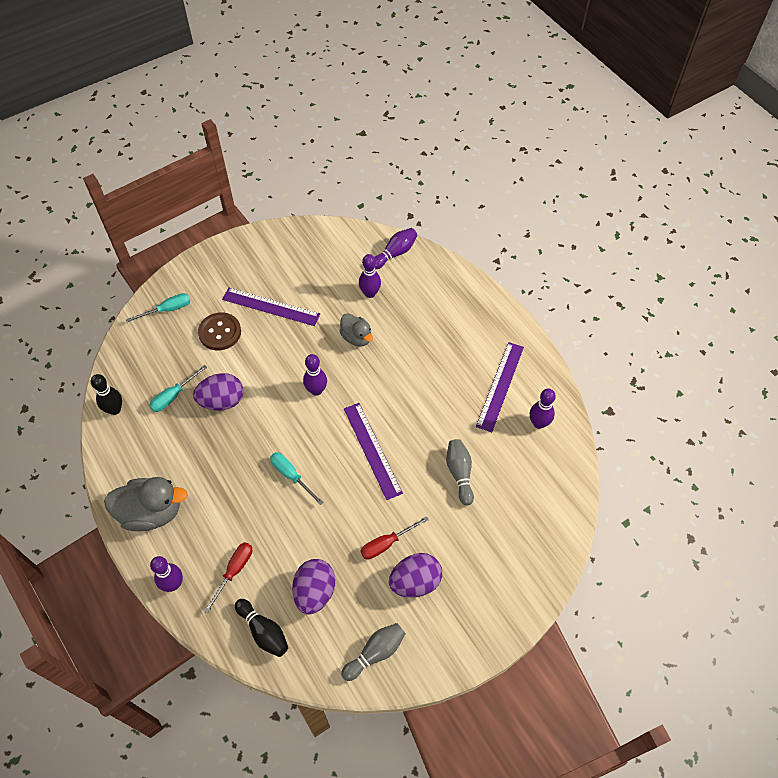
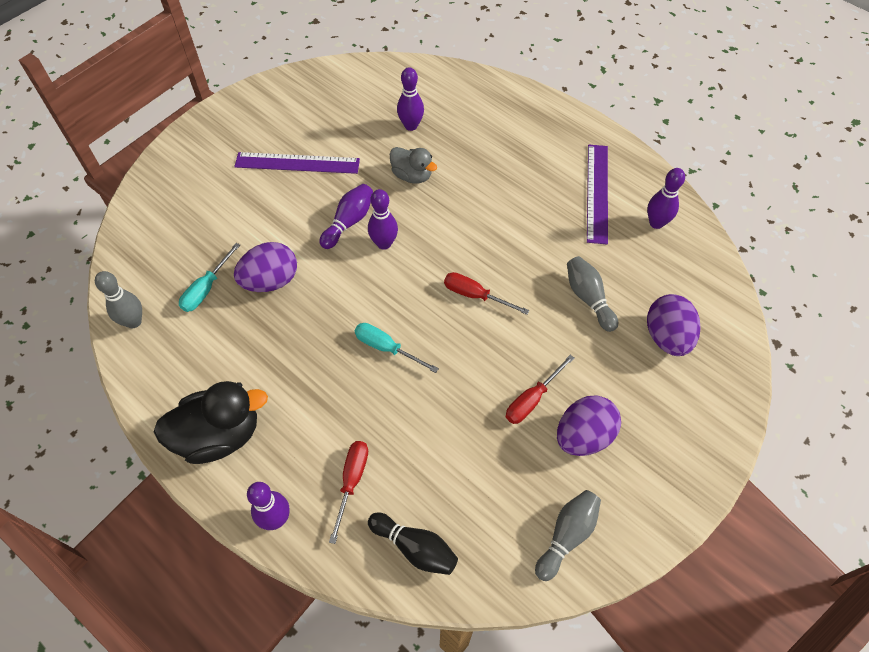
camera: 15 degrees left, 0 degrees up
black bowling pin [91,374,122,415] -> grey bowling pin [95,271,142,328]
grey duck [104,477,188,531] -> black duck [154,381,268,464]
turquoise screwdriver [126,293,191,322] -> none
brown button [198,312,241,350] -> none
purple egg [292,559,335,615] -> purple egg moved to [647,294,700,356]
purple ruler [344,403,403,500] -> red screwdriver [444,272,530,315]
purple bowling pin [375,228,417,269] -> purple bowling pin moved to [319,184,373,249]

